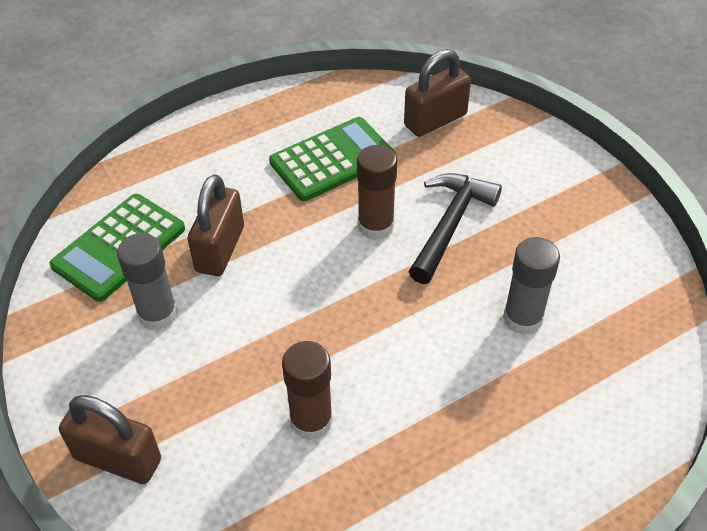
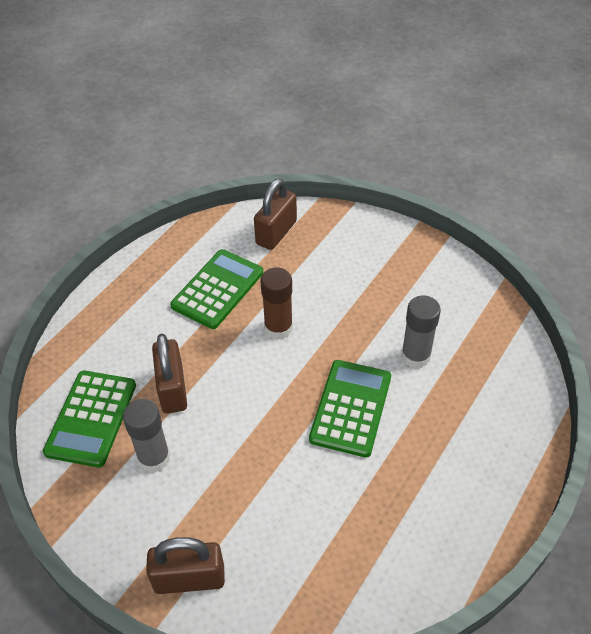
camera: 25 degrees left, 0 degrees up
brown glue stick [282,341,333,441] -> none
black hammer [408,173,502,284] -> none
none -> green calculator [309,360,391,458]

